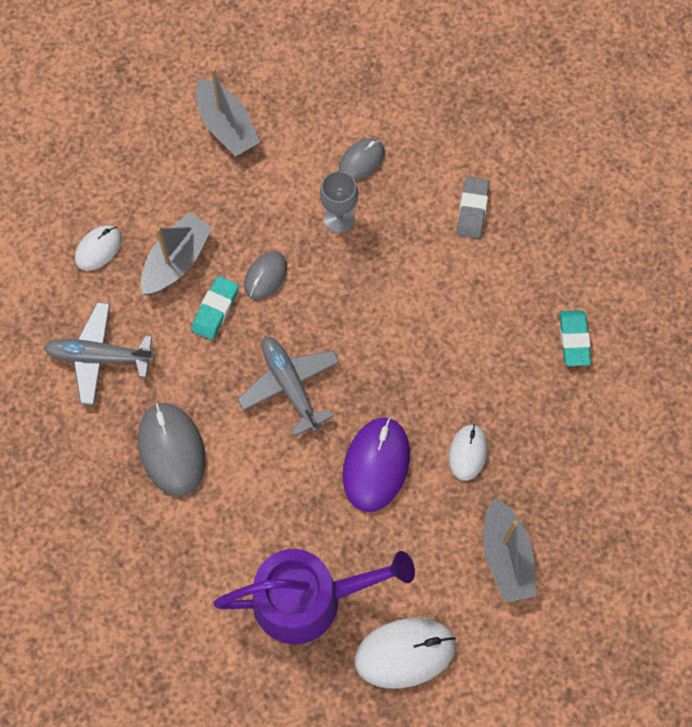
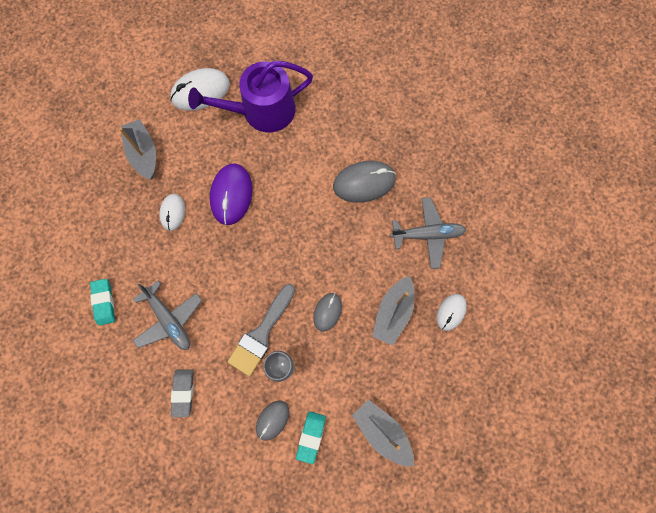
camera: 170 degrees right, 5 degrees up
grey mouse [138,403,206,496] -> grey mouse turned 75 degrees counterclockwise [333,161,396,203]
turquoise eraser [191,276,239,340] -> turquoise eraser moved to [296,412,326,464]
grey plane [237,336,340,436] -> grey plane moved to [132,281,202,350]
none -> grey brush [227,284,295,376]

